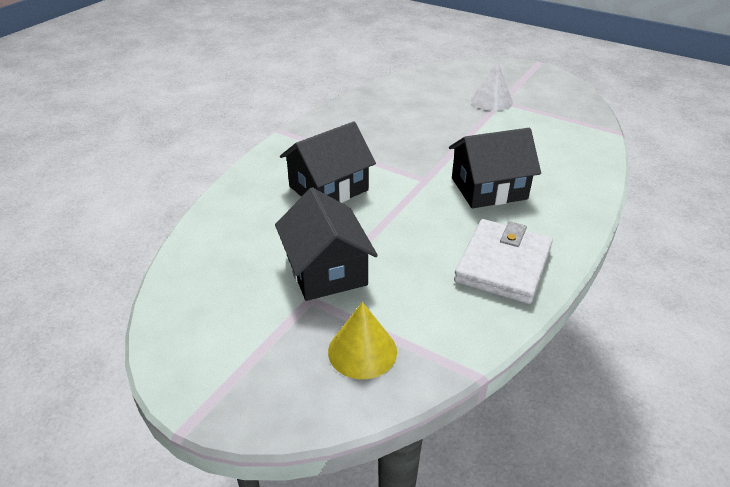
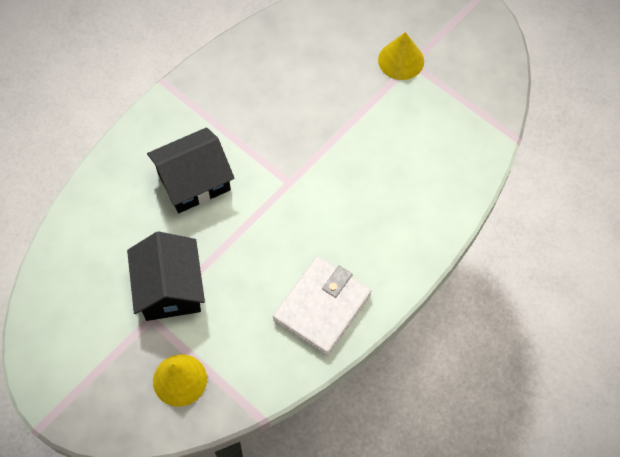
camera: 10 degrees right, 25 degrees up
black house [449,128,541,208] -> none
white cone [471,61,513,111] -> yellow cone [378,32,424,80]

